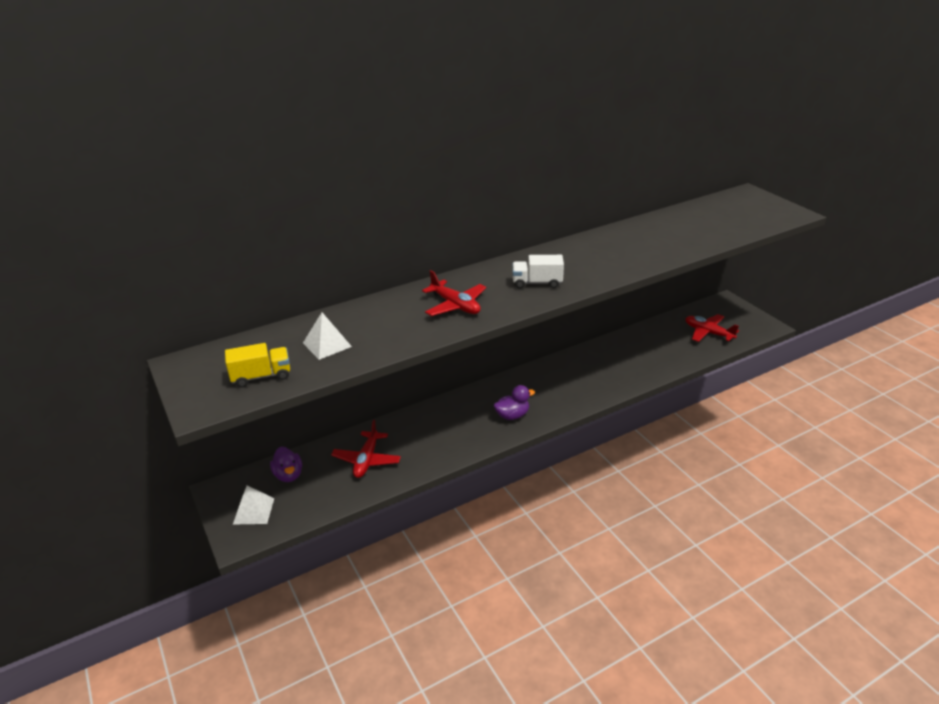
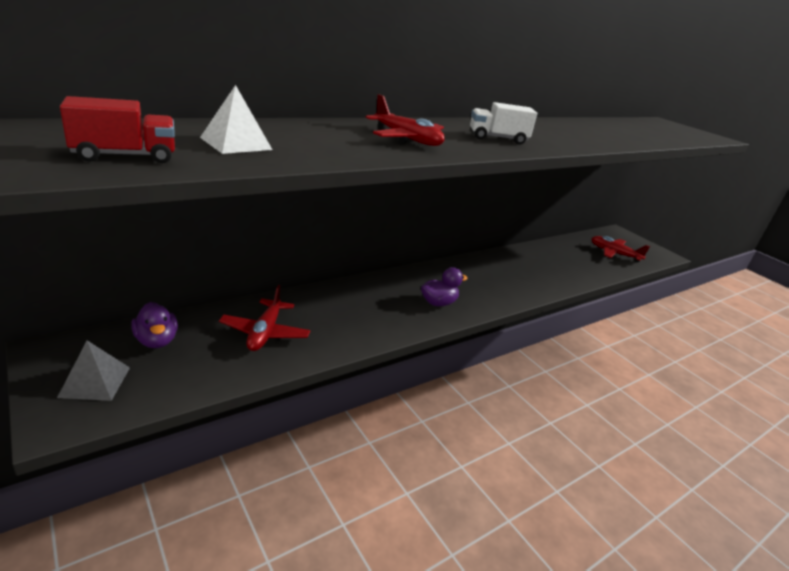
camera: 10 degrees left, 5 degrees down
yellow truck [225,343,290,387] -> red truck [60,96,175,163]
white pyramid [233,485,274,525] -> grey pyramid [57,341,130,401]

